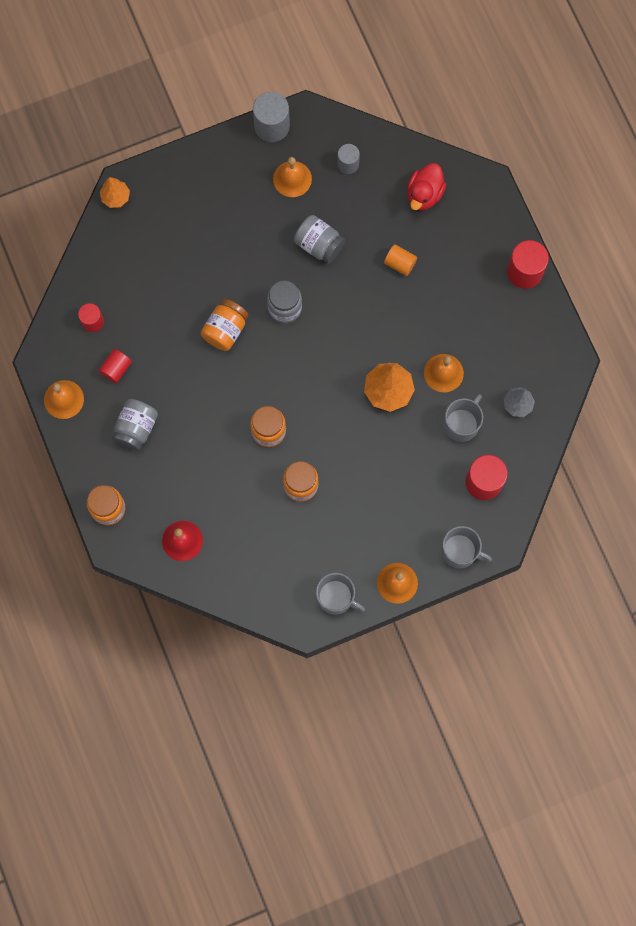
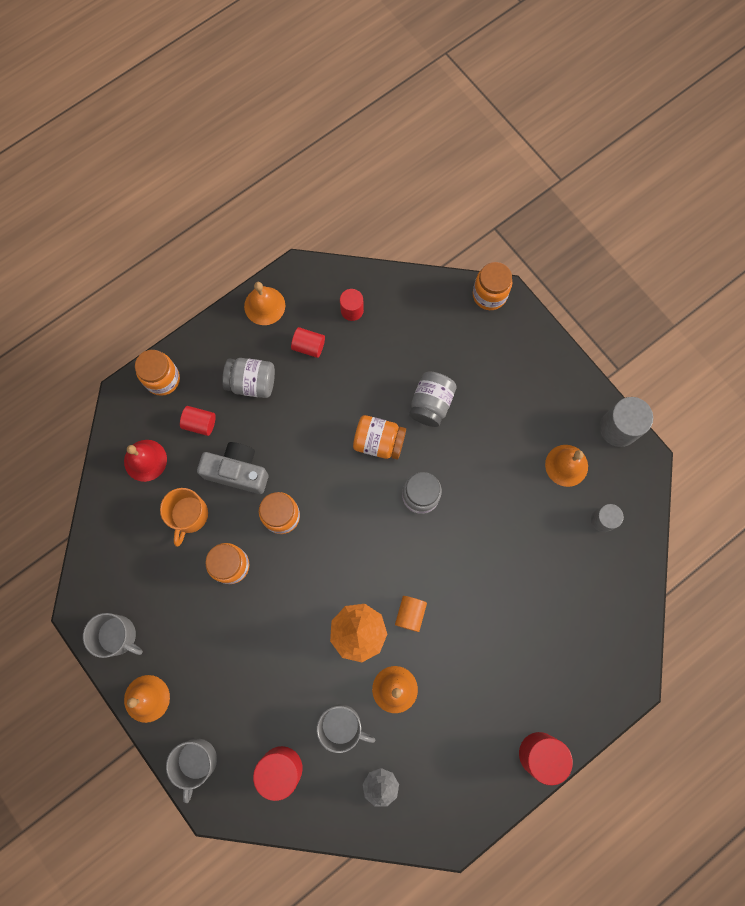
camera: 75 degrees right, 0 degrees up
orange tree [100,177,130,208] -> orange jar [473,262,512,310]
grey jar [294,215,345,264] -> grey jar moved to [409,372,457,427]
grey mug [316,573,365,615] -> grey mug turned 75 degrees counterclockwise [83,613,143,658]
orange cylinder [384,244,417,276] -> orange cylinder moved to [395,596,427,632]
red duck [407,163,446,210] -> none
none -> orange mug [160,488,208,547]
none -> red cylinder [180,406,215,436]
none -> grey camera [197,442,268,494]

